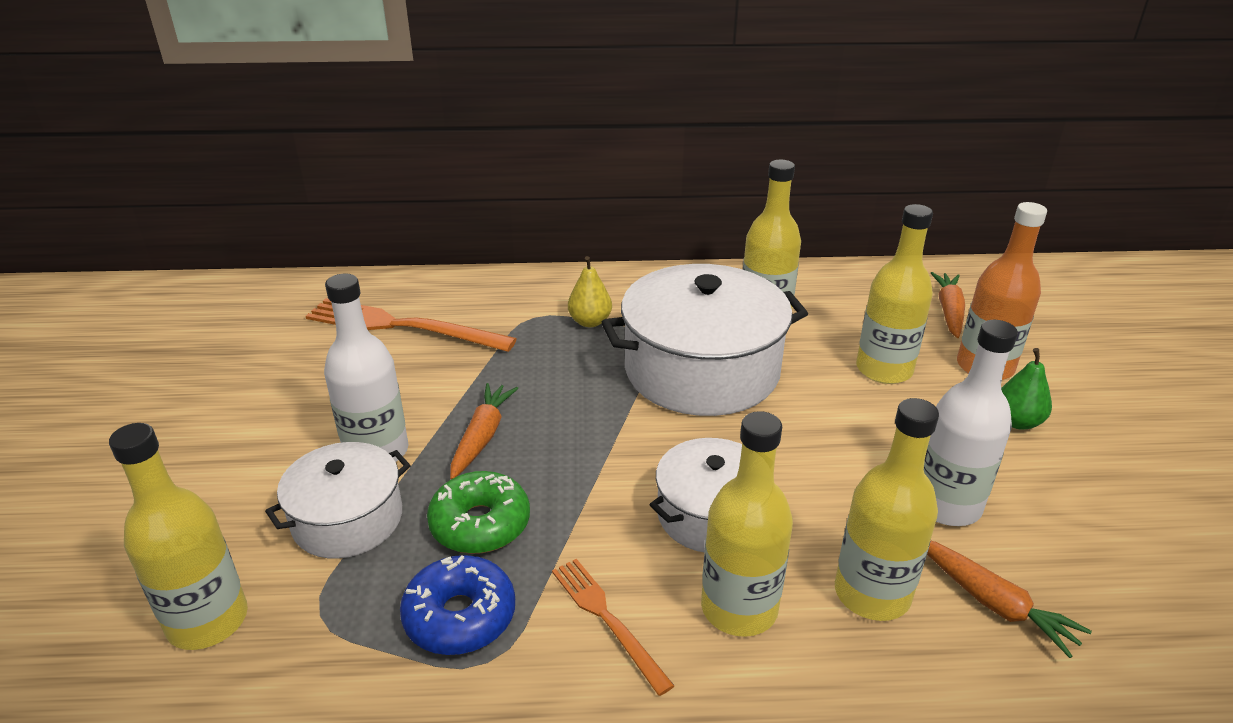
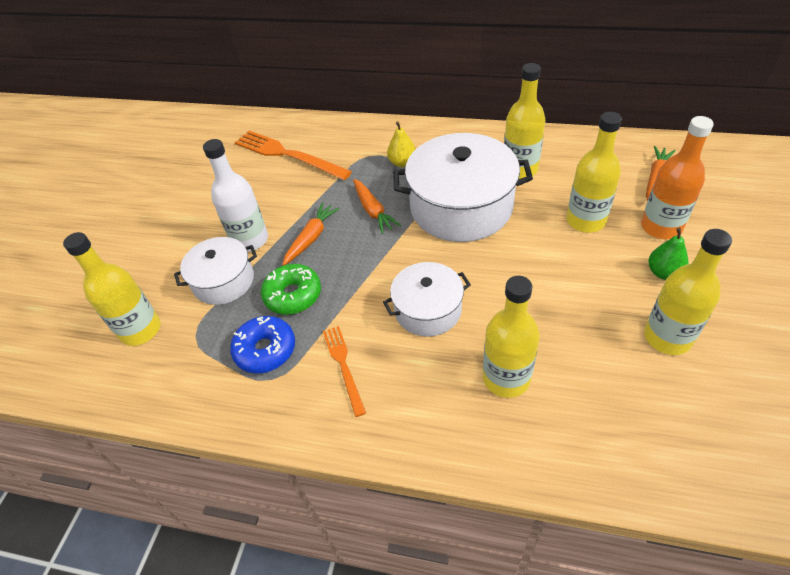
camera: 20 degrees right, 15 degrees up
yellow bottle [701,411,793,637] -> yellow bottle moved to [644,229,732,355]
white bottle [924,320,1018,526] -> none
orange carrot [927,541,1092,658] -> orange carrot moved to [353,179,401,234]

